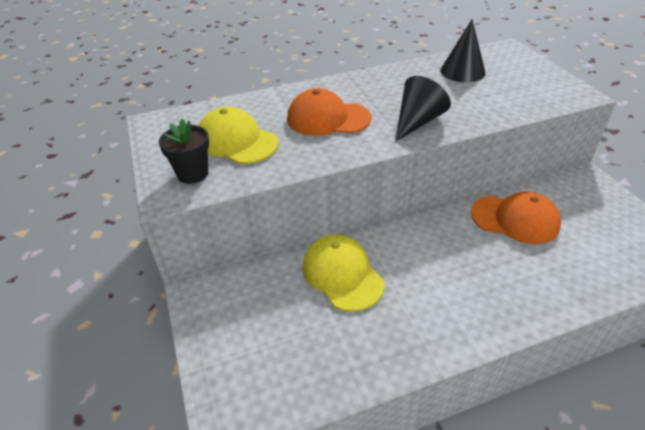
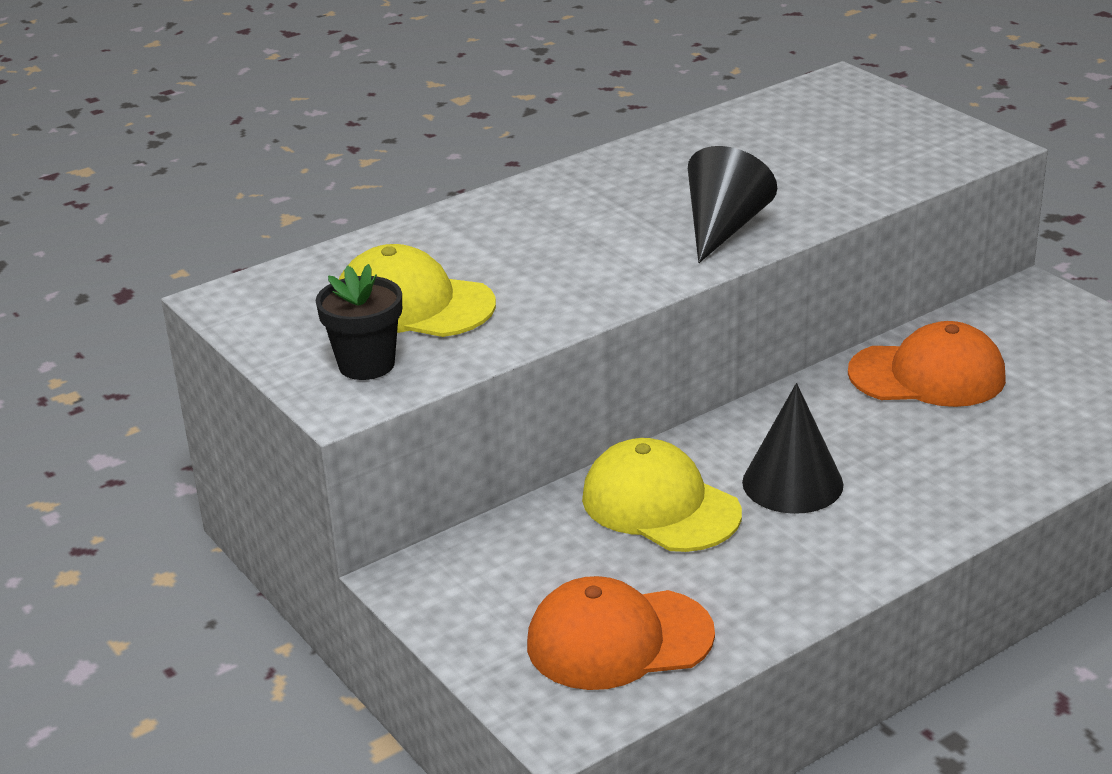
camera: 15 degrees left, 10 degrees down
orange cap [287,88,371,136] -> orange cap moved to [527,576,715,690]
black cone [440,19,486,82] -> black cone moved to [742,383,844,514]

